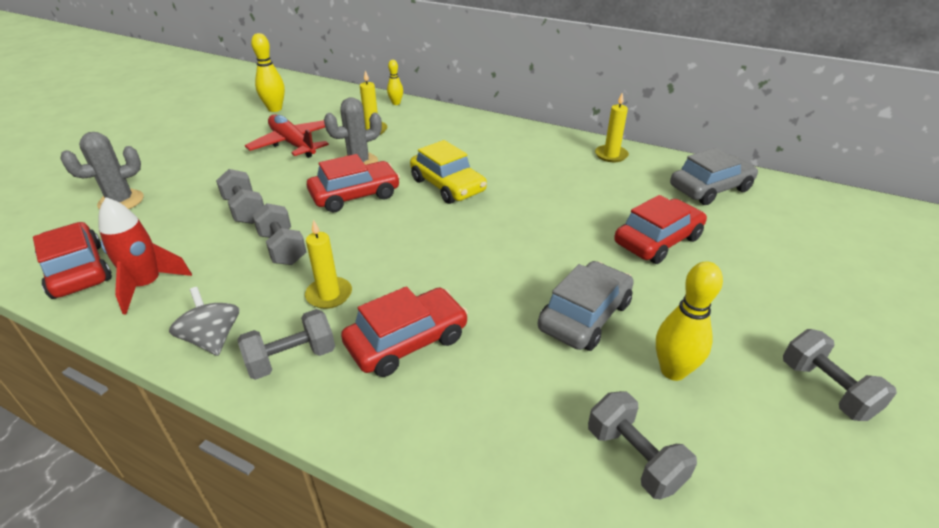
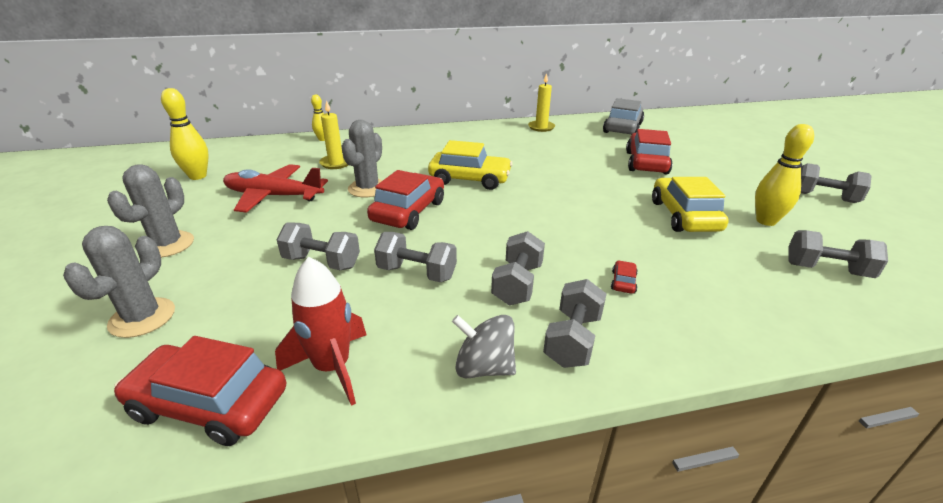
camera: 40 degrees left, 5 degrees down
yellow candle [305,220,352,309] -> grey dumbbell [491,231,545,305]
red car [341,286,468,377] -> red car [611,260,638,294], size x0.41
grey car [538,261,634,351] -> yellow car [652,177,729,232]
none -> grey cactus [107,164,194,258]

